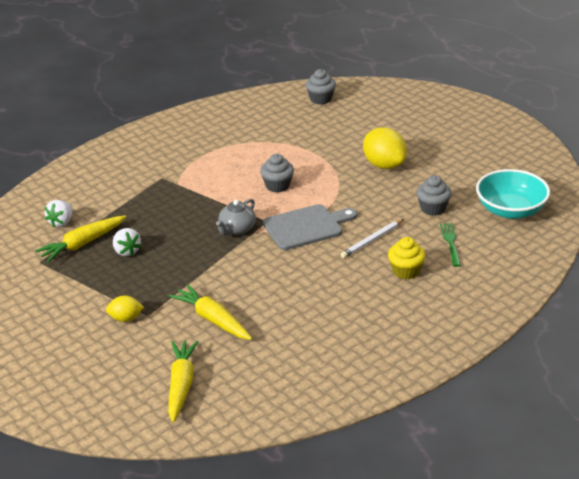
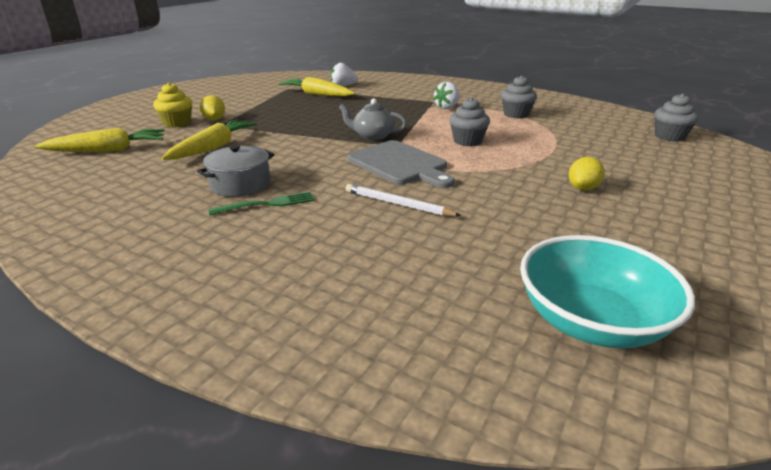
camera: 70 degrees right, 5 degrees down
white strawberry [113,228,141,256] -> white strawberry moved to [433,82,460,109]
yellow lemon [363,127,407,169] -> yellow lemon [569,157,605,191], size x0.55
yellow cupcake [388,237,426,279] -> yellow cupcake moved to [153,82,192,128]
grey cupcake [416,176,452,216] -> grey cupcake moved to [501,75,537,119]
green fork [440,223,461,267] -> green fork moved to [208,192,315,215]
none -> grey pot [197,145,275,197]

